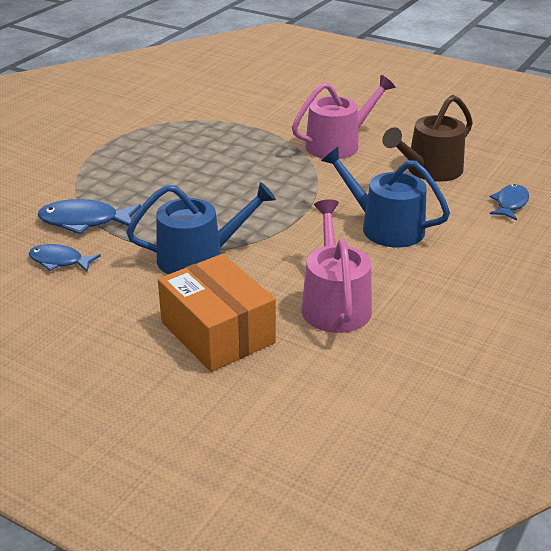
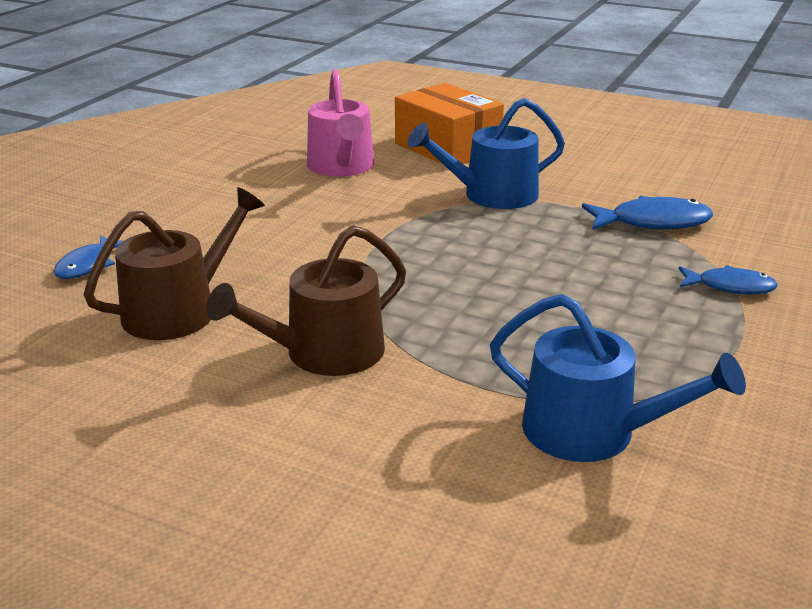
camera: 175 degrees right, 5 degrees down
blue fish [29,244,101,272] -> blue fish moved to [679,265,778,295]
pink watering can [292,75,395,159] -> brown watering can [206,225,406,376]
blue watering can [321,147,450,248] -> blue watering can moved to [490,294,746,462]

